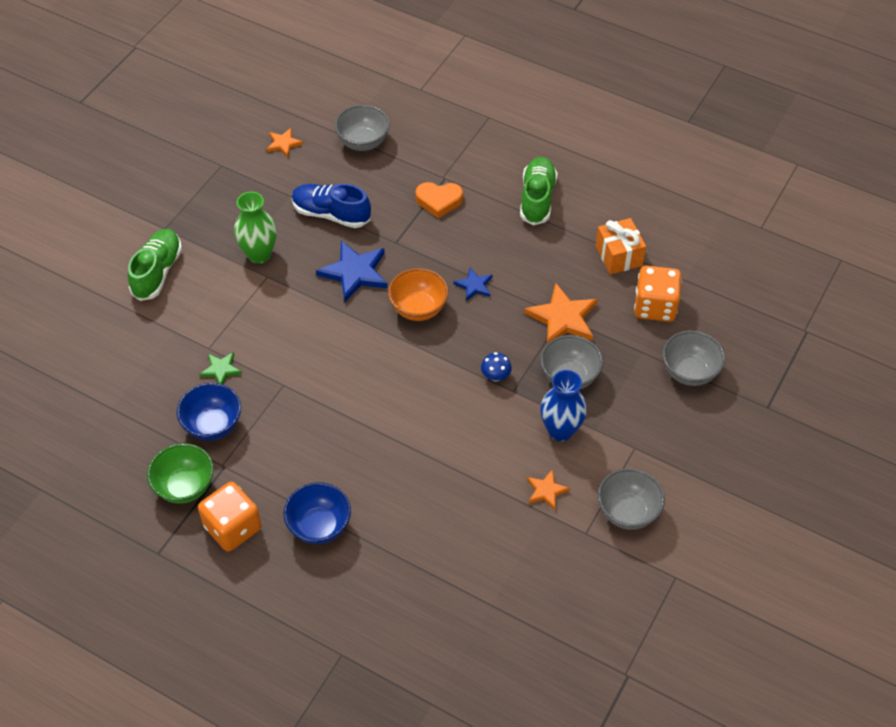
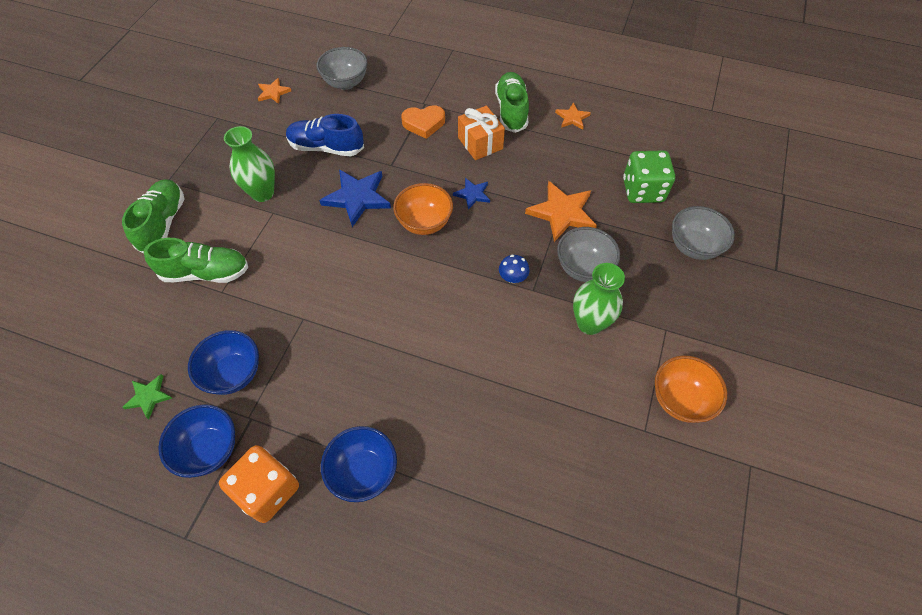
camera: 10 degrees left, 5 degrees up
green bowl [147,443,214,504] -> blue bowl [158,404,235,478]
green star [199,352,242,384] -> green star moved to [122,374,172,419]
orange star [527,469,570,510] -> orange star moved to [555,102,591,129]
blue vase [540,370,587,441] -> green vase [573,263,625,335]
orange gift [596,218,646,275] -> orange gift moved to [458,106,505,160]
grey bowl [598,468,665,530] -> orange bowl [655,356,727,423]
orange dice [634,266,682,322] -> green dice [623,150,675,203]
none -> green shoe [144,238,248,283]

